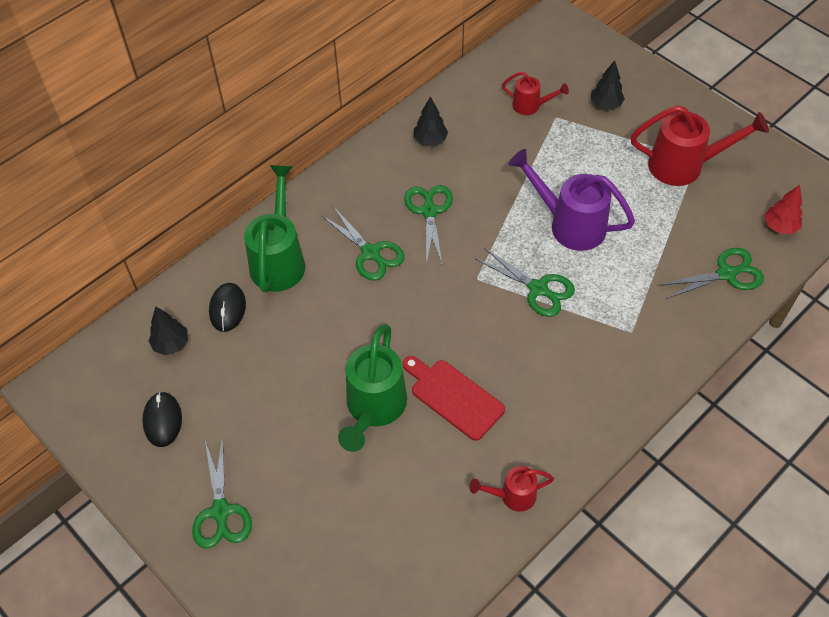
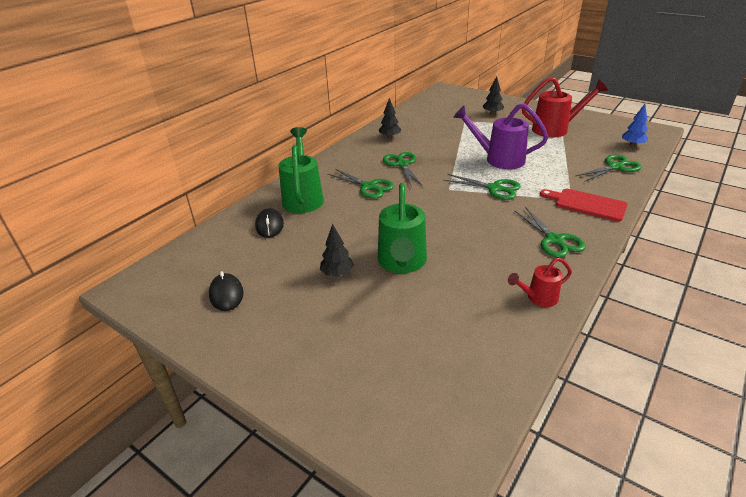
camera: 10 degrees left, 20 degrees down
black tree [148,306,188,355] -> black tree moved to [320,224,354,277]
green scissors [192,436,252,549] -> green scissors moved to [514,207,586,258]
red cutting board [403,356,505,441] -> red cutting board moved to [540,189,628,222]
red watering can [502,71,569,115] -> none
red tree [764,185,803,234] -> blue tree [622,104,649,147]

